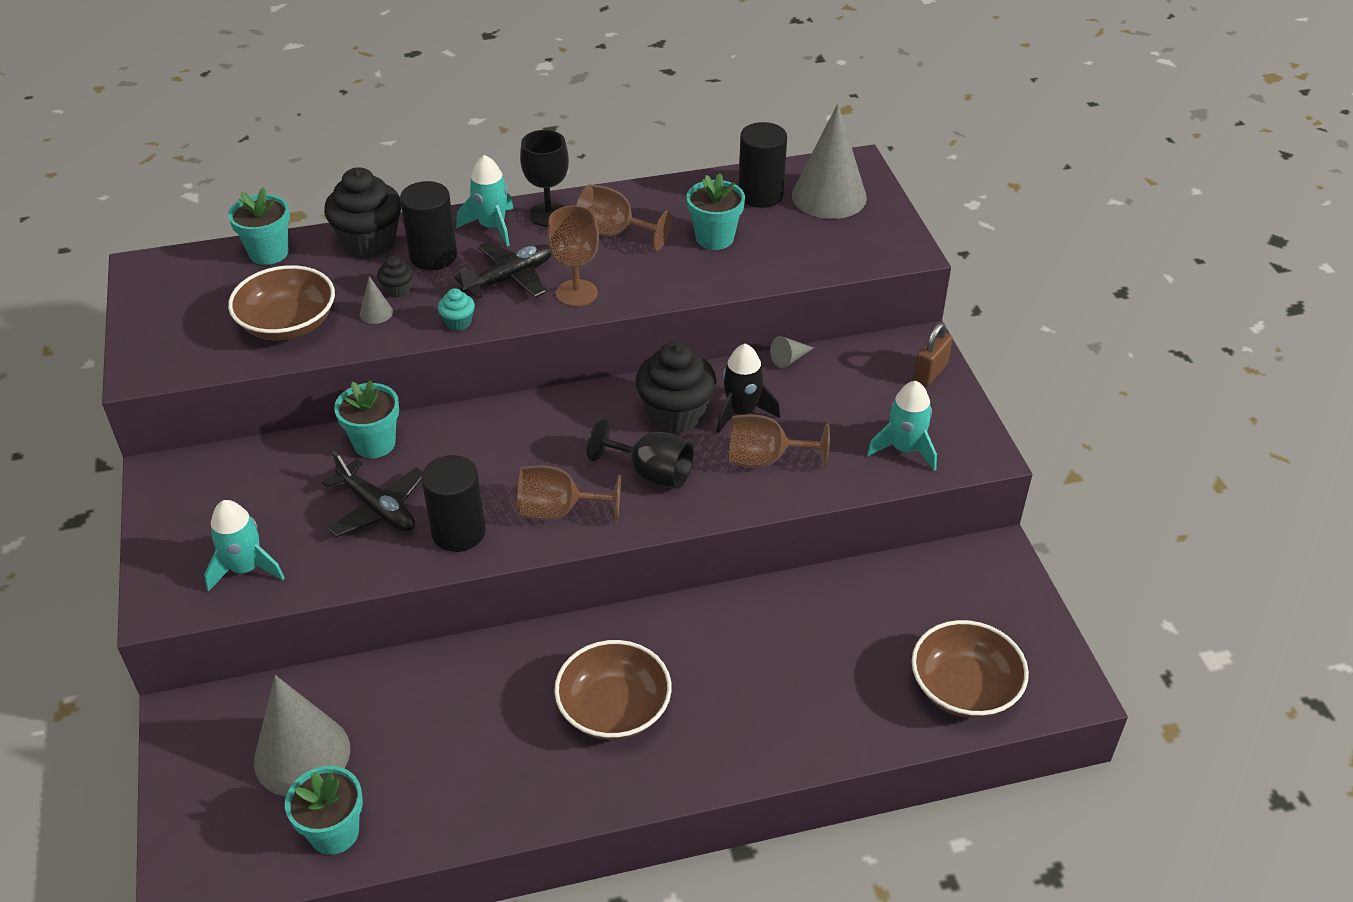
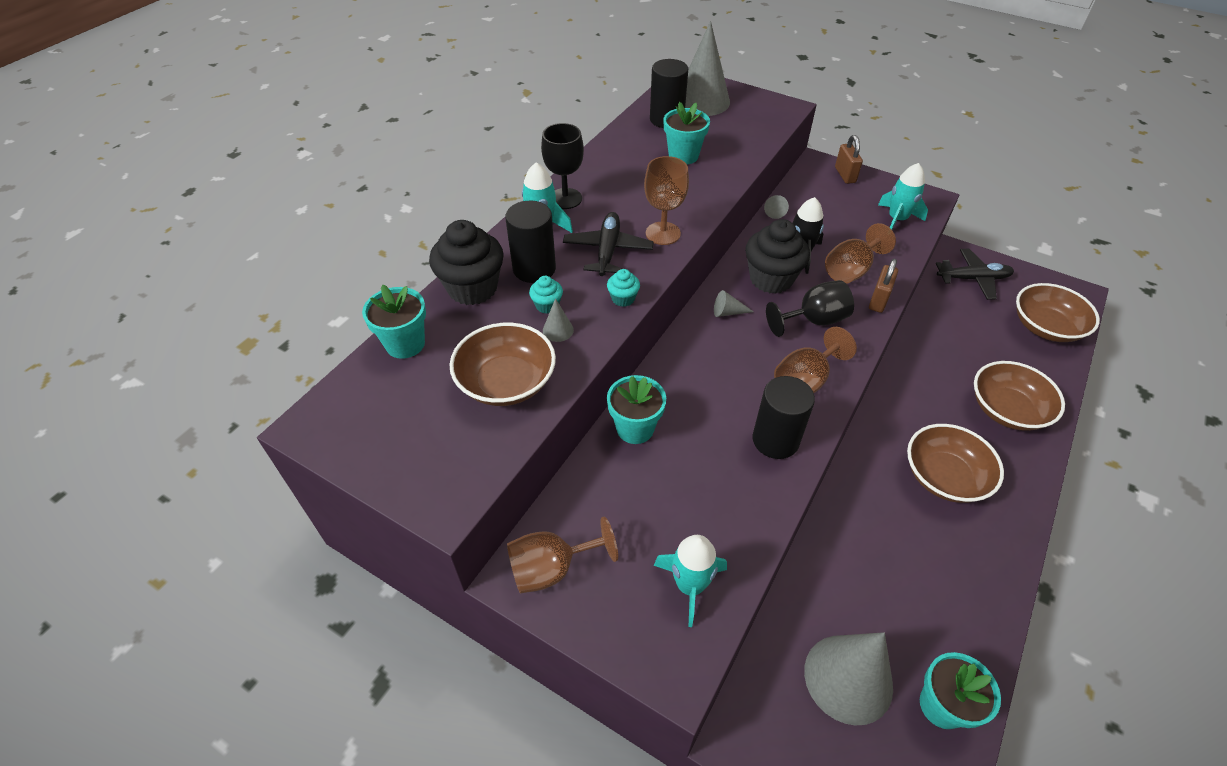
camera: 45 degrees left, 5 degrees up
black plane [322,451,423,537] -> black plane moved to [936,249,1014,300]
black cupcake [377,256,413,298] -> turquoise cupcake [529,276,563,314]
brown goblet [576,184,672,251] -> brown goblet moved to [507,517,618,593]
none -> grey cone [714,290,754,317]
none -> brown padlock [869,259,898,313]
none -> brown bowl [974,361,1065,431]

